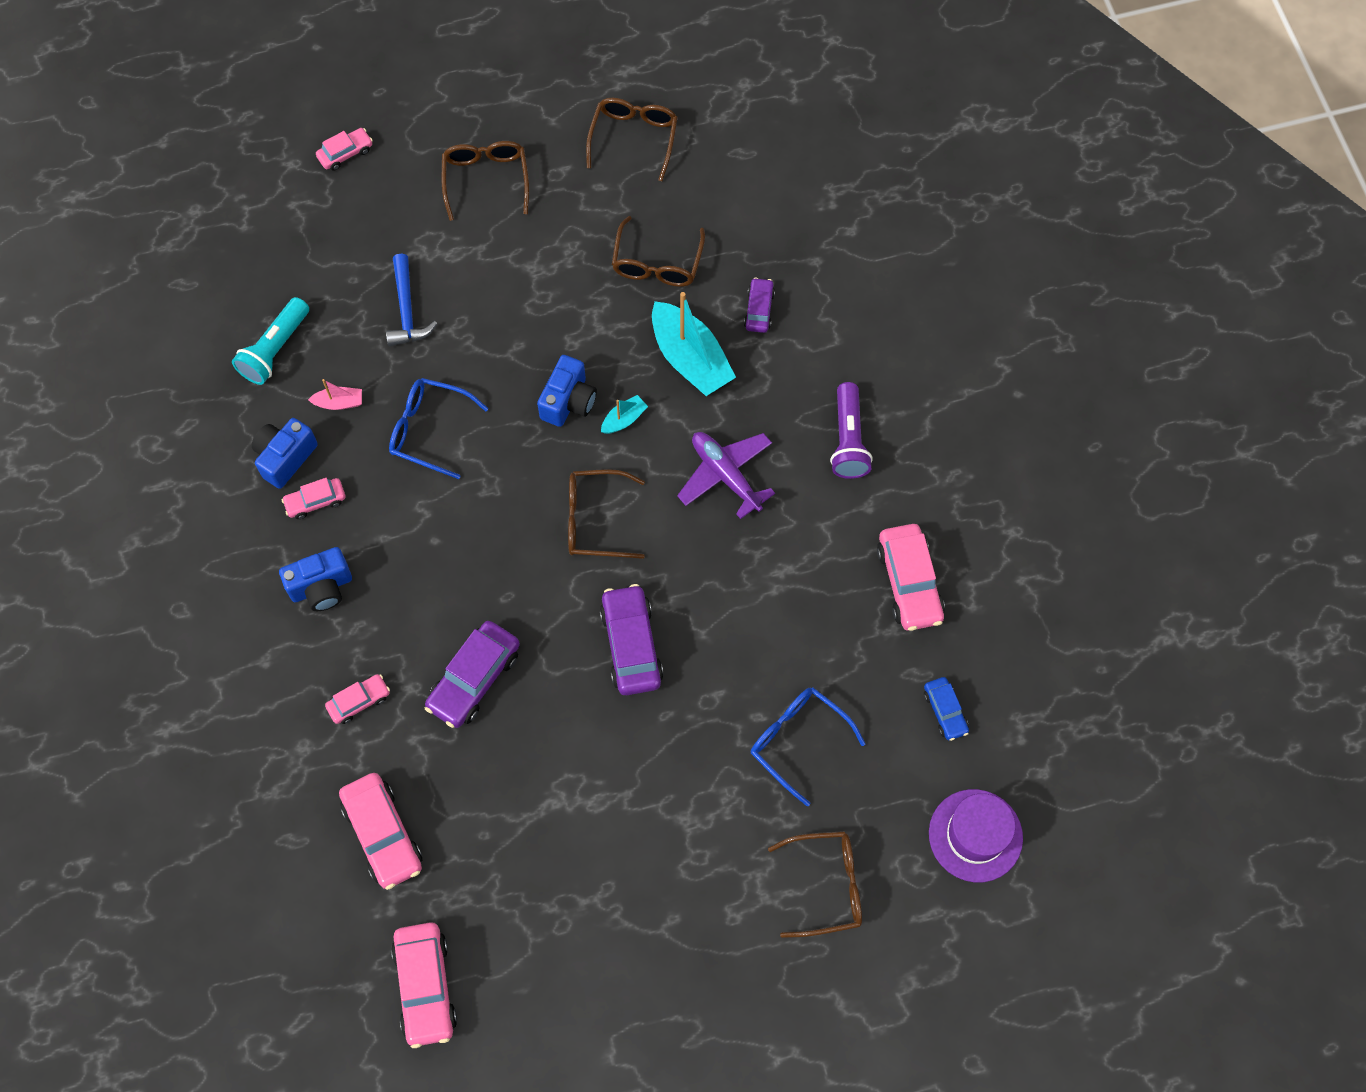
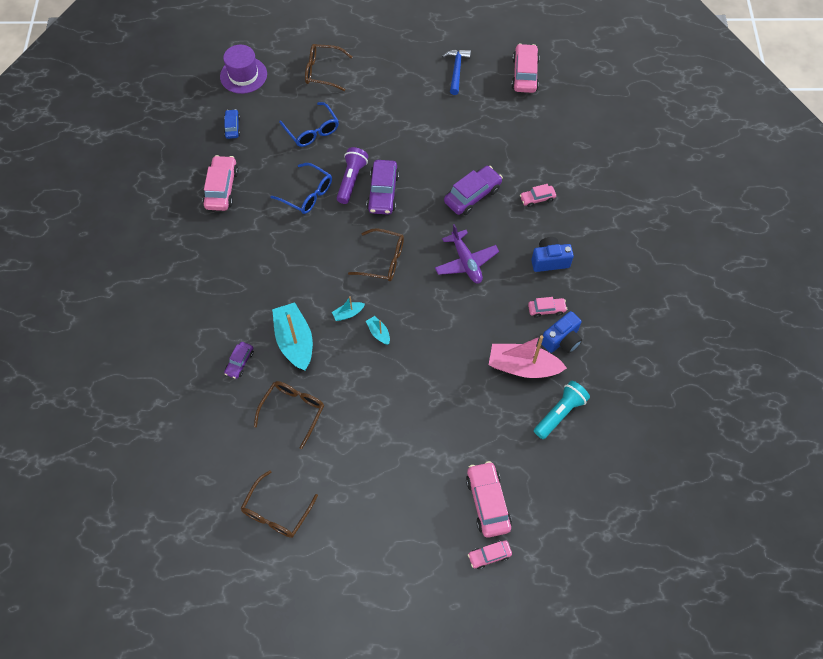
camera: 165 degrees left, 5 degrees down
pink boat [308,379,362,410] -> pink boat [489,335,567,378], size x2.17
pink car [339,773,422,890] -> pink car moved to [466,461,512,538]
blue hammer [386,254,437,346] -> blue hammer moved to [442,49,471,95]
blue glasses [389,378,488,479] -> blue glasses moved to [270,163,332,214]
brown glasses [442,141,529,221] -> none
blue camera [537,355,597,427] -> turquoise boat [366,316,390,345]
purple plane [677,432,775,519] -> purple plane moved to [435,224,499,283]
purple flashlight [830,382,873,479] -> purple flashlight moved to [337,147,368,204]

